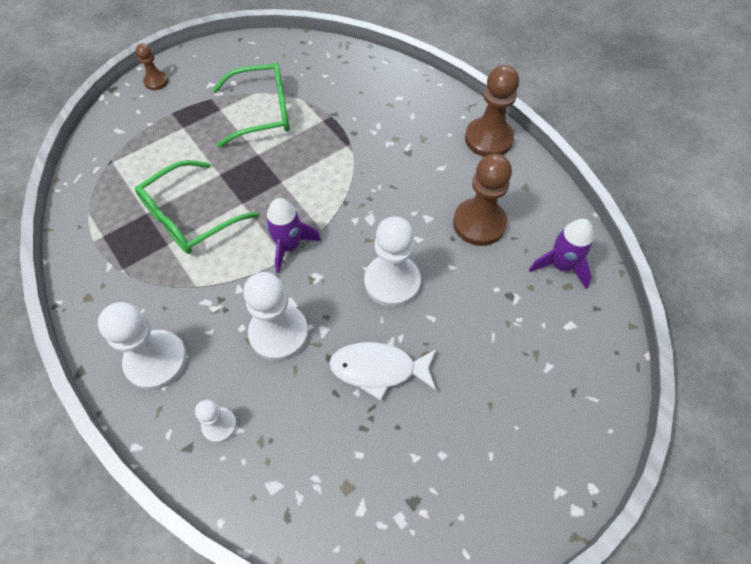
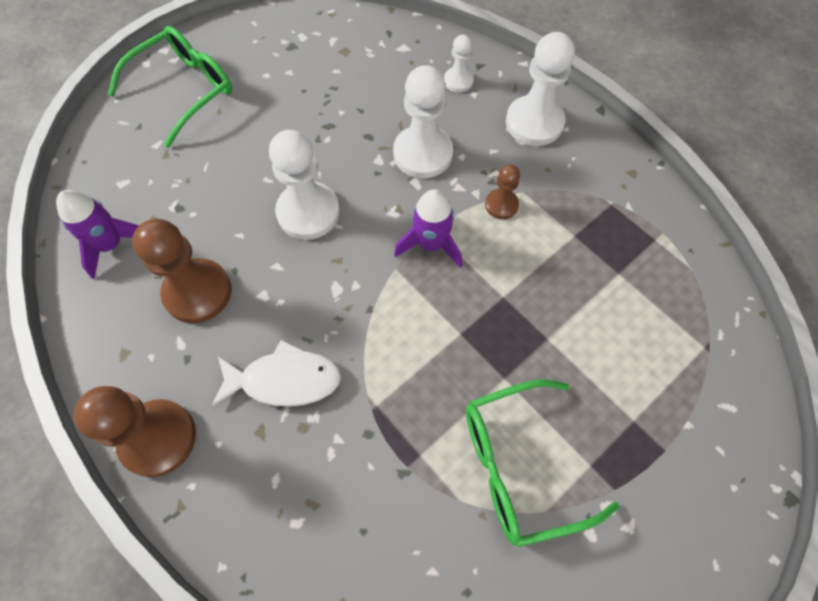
camera: 175 degrees right, 5 degrees up
brown pawn [135,44,168,90] -> brown pawn moved to [485,164,520,219]
green glasses [135,160,258,254] -> green glasses moved to [108,26,232,148]
white fish [329,342,436,401] -> white fish moved to [212,340,341,407]

